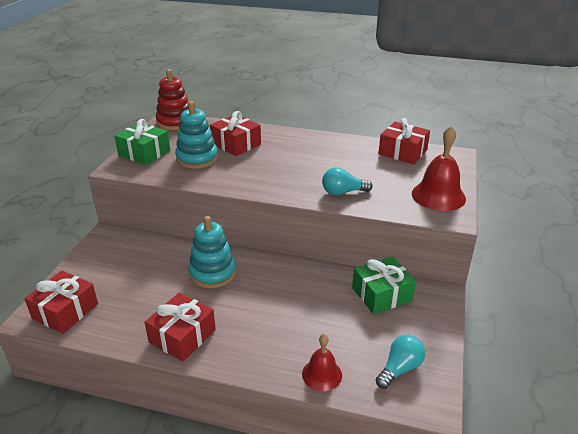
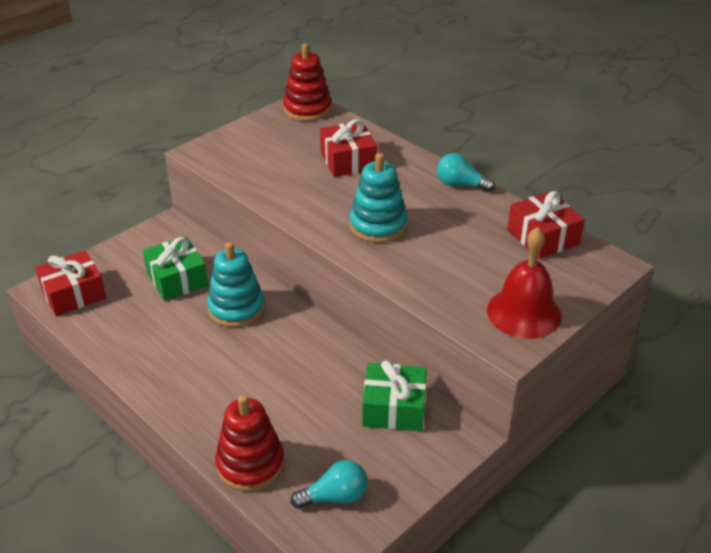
camera: 30 degrees right, 5 degrees up
green gift [114,119,170,165] -> green gift moved to [143,236,208,301]
red gift [145,293,216,362] -> none
turquoise stacking toy [175,101,218,169] -> turquoise stacking toy moved to [349,153,407,243]
red bell [302,334,342,391] -> red stacking toy [215,395,285,492]
turquoise light bulb [322,167,373,195] -> turquoise light bulb moved to [437,153,495,192]

